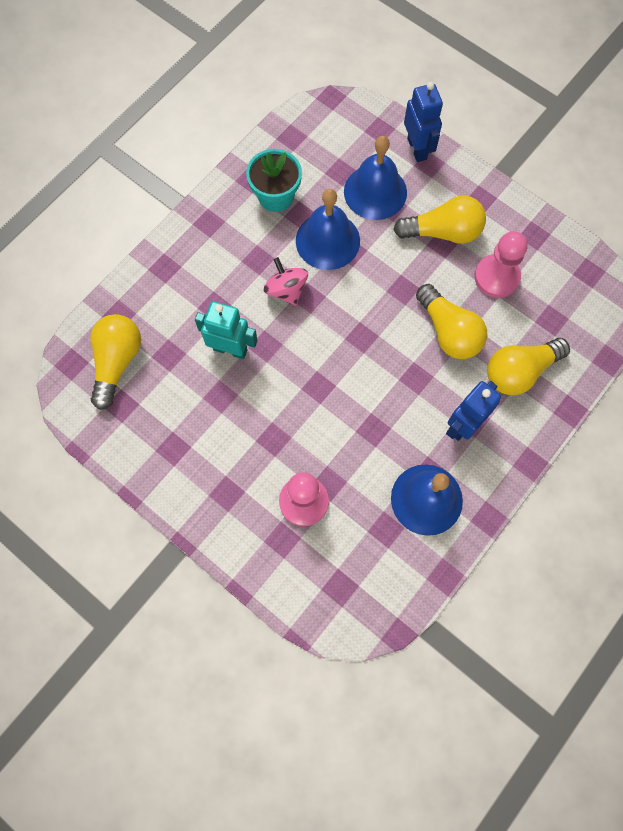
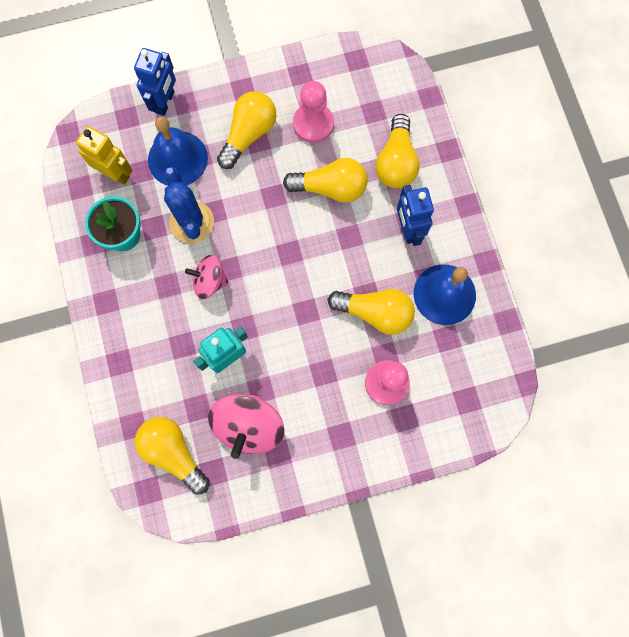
camera: 55 degrees left, 5 degrees up
blue bell [296,189,360,270] -> blue cactus [164,167,214,243]
blue robot [404,82,443,162] -> blue robot turned 90 degrees clockwise [134,48,176,116]
none -> yellow robot [76,126,133,185]
none -> pink spinning top [208,394,284,459]
none -> yellow light bulb [328,289,415,335]

